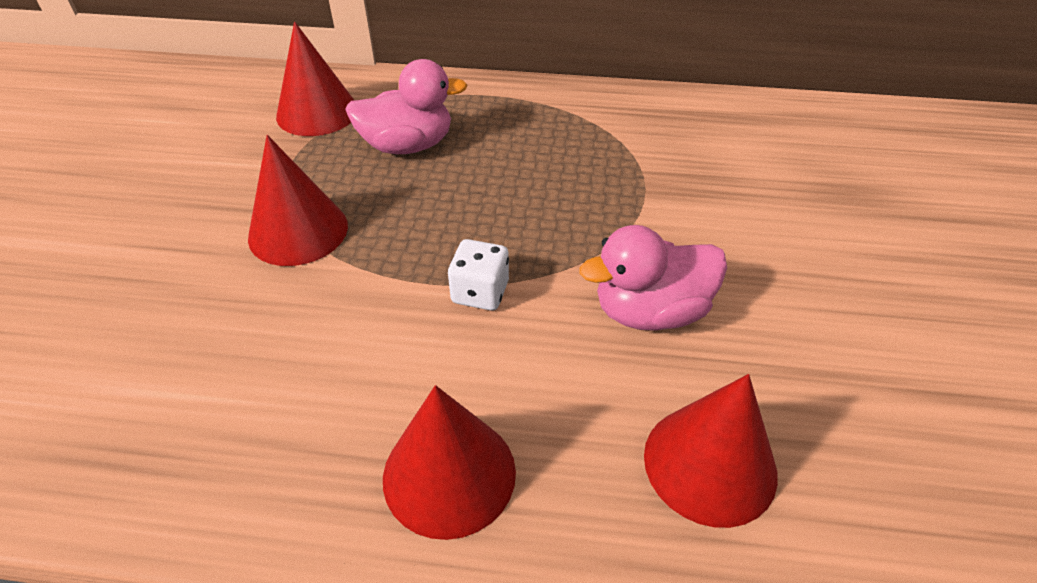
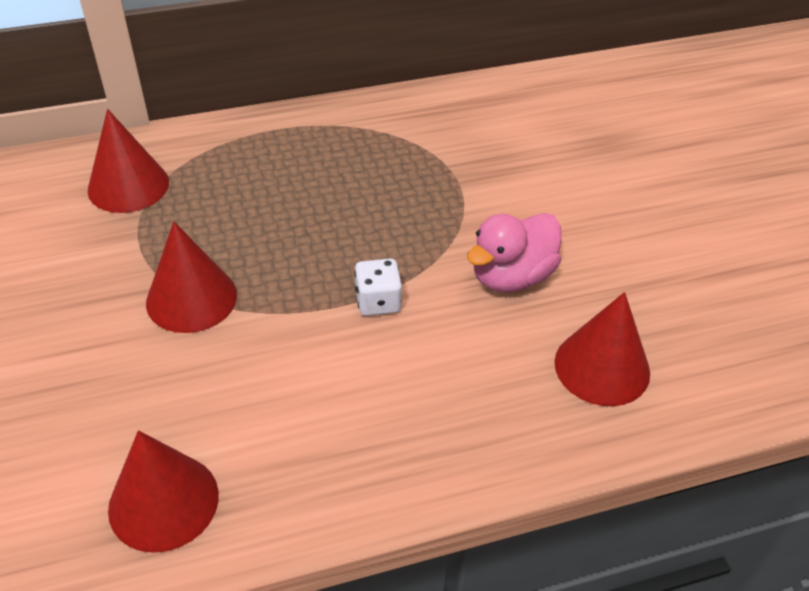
camera: 25 degrees left, 0 degrees up
pink duck [345,59,467,154] -> none
red cone [383,385,516,540] -> red cone moved to [108,430,219,553]

